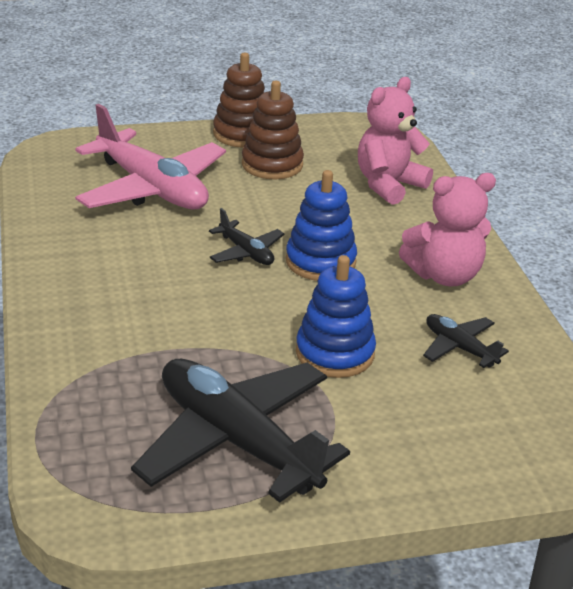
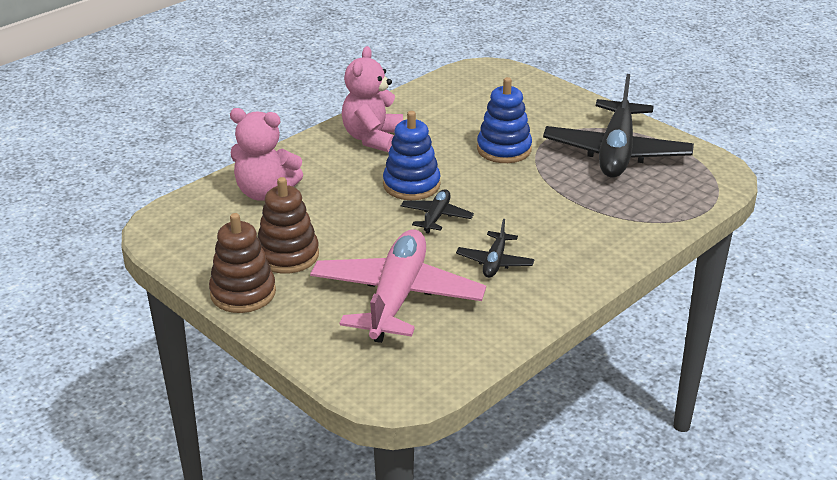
camera: 120 degrees left, 0 degrees up
pink teddy bear [399,173,496,286] -> pink teddy bear turned 120 degrees counterclockwise [342,46,403,152]
black plane [423,314,509,368] -> black plane moved to [456,219,535,278]

